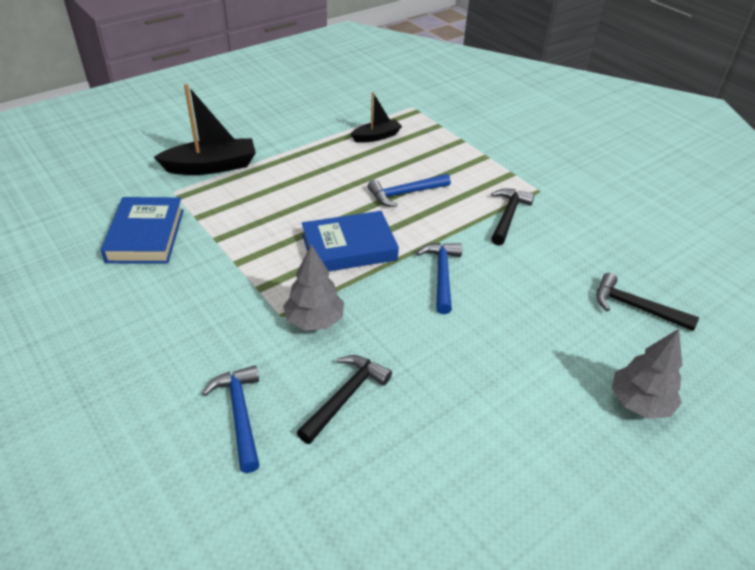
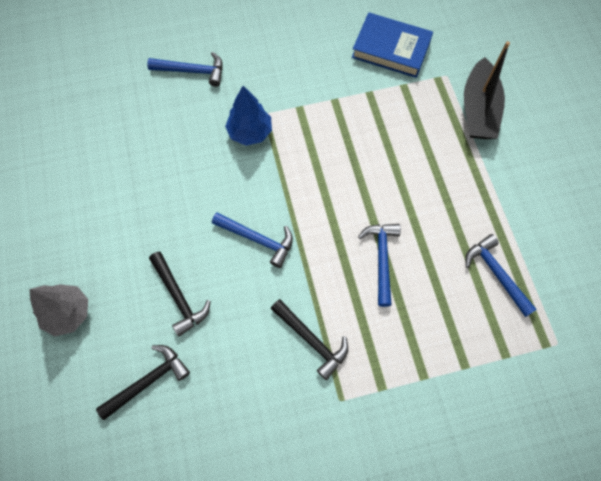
camera: 115 degrees right, 25 degrees up
grey tree [283,244,344,331] -> blue tree [225,86,272,146]
black hammer [297,355,392,444] -> black hammer moved to [149,252,211,336]
blue book [302,211,399,272] -> none
black boat [351,92,402,143] -> blue hammer [465,234,537,317]

